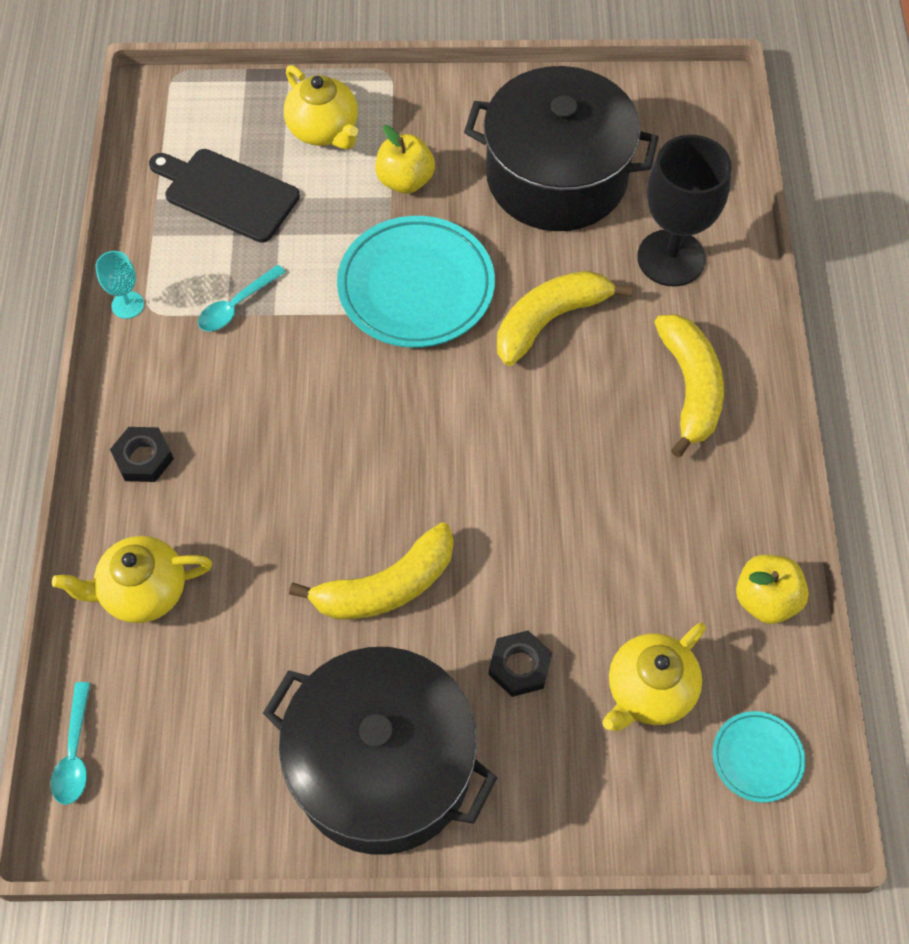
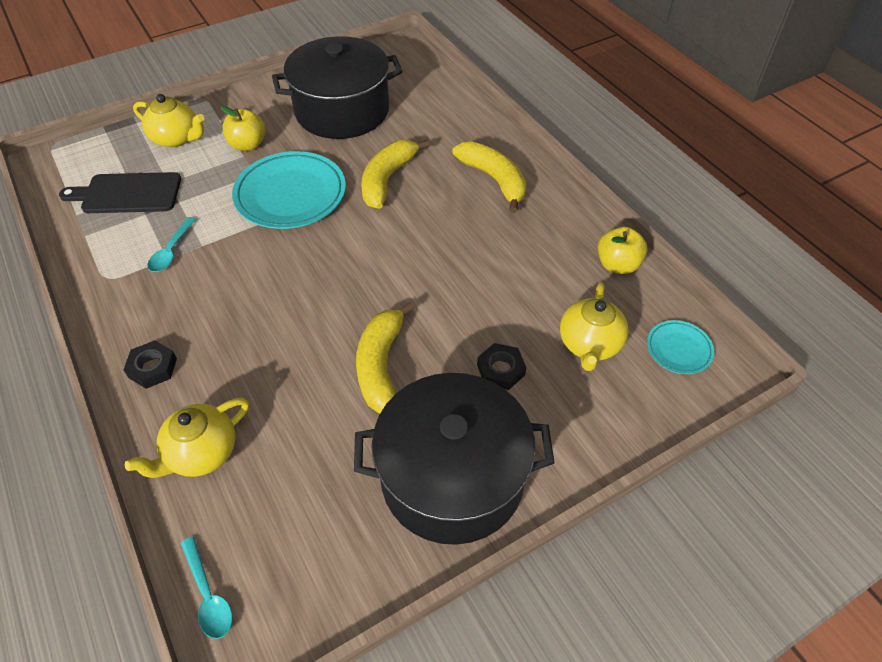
camera: 30 degrees left, 10 degrees down
turquoise goblet [96,251,144,319] -> none
yellow banana [289,522,454,620] -> yellow banana turned 150 degrees clockwise [356,302,414,413]
black goblet [637,135,731,287] -> none

